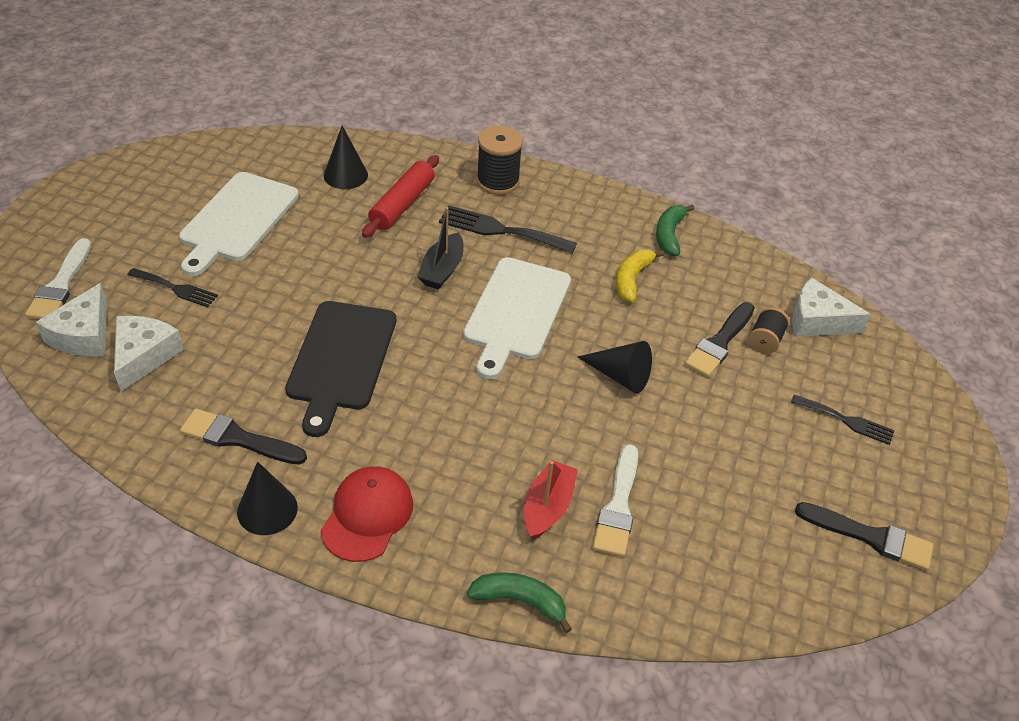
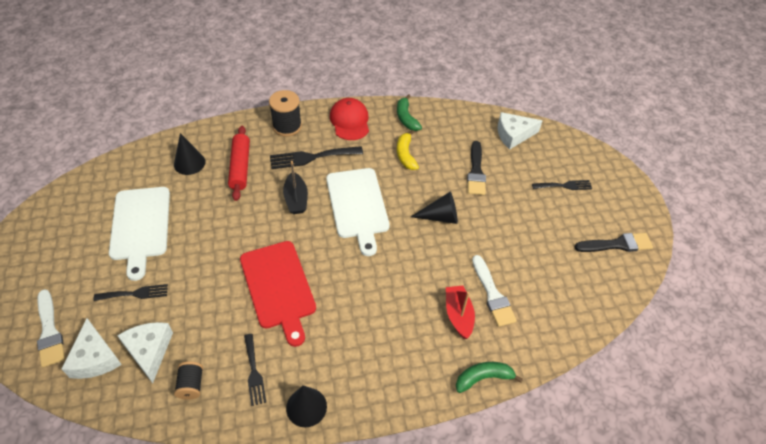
camera: 30 degrees left, 5 degrees up
black brush [180,408,307,465] -> black fork [244,334,266,406]
black cutting board [285,301,396,437] -> red cutting board [240,241,316,347]
red cap [321,466,413,562] -> red cap moved to [330,98,369,140]
black spool [749,307,789,354] -> black spool moved to [174,362,203,400]

